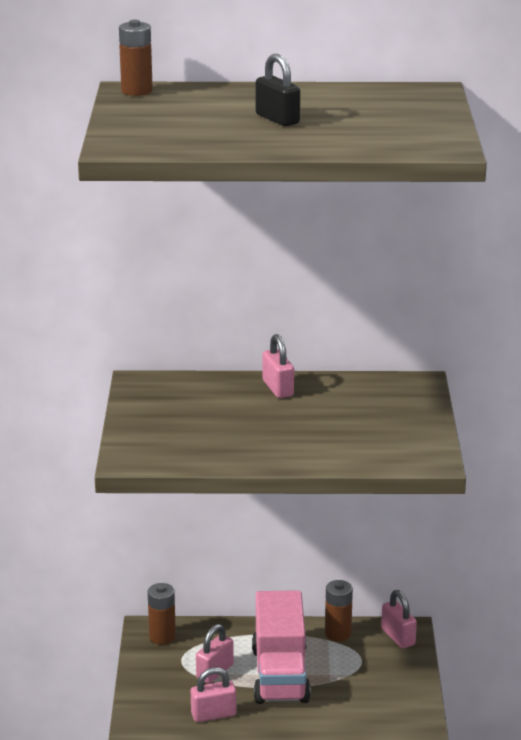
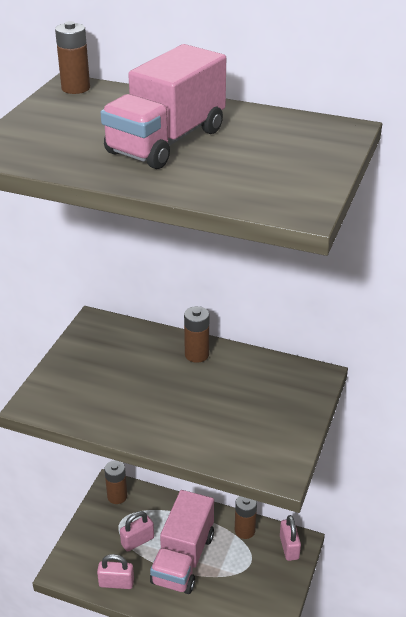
camera: 20 degrees right, 10 degrees up
black padlock [256,54,300,126] -> pink truck [101,44,226,169]
pink padlock [263,334,294,398] -> brown battery [184,306,209,363]

